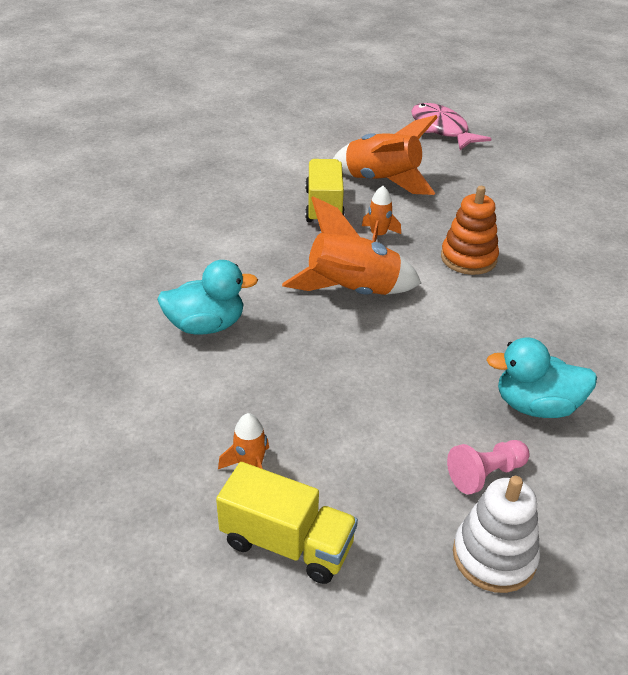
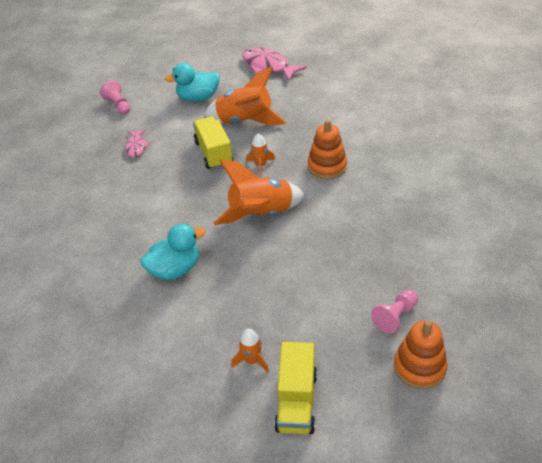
camera: 15 degrees left, 5 degrees up
yellow truck [216,462,358,584] -> yellow truck turned 90 degrees clockwise [274,342,317,434]
white stacking toy [453,476,540,593] -> orange stacking toy [394,320,448,389]
turquoise duck [486,337,597,418] -> turquoise duck moved to [165,63,220,102]
none -> pink pawn [100,80,131,114]
none -> pink fish [125,129,151,157]

